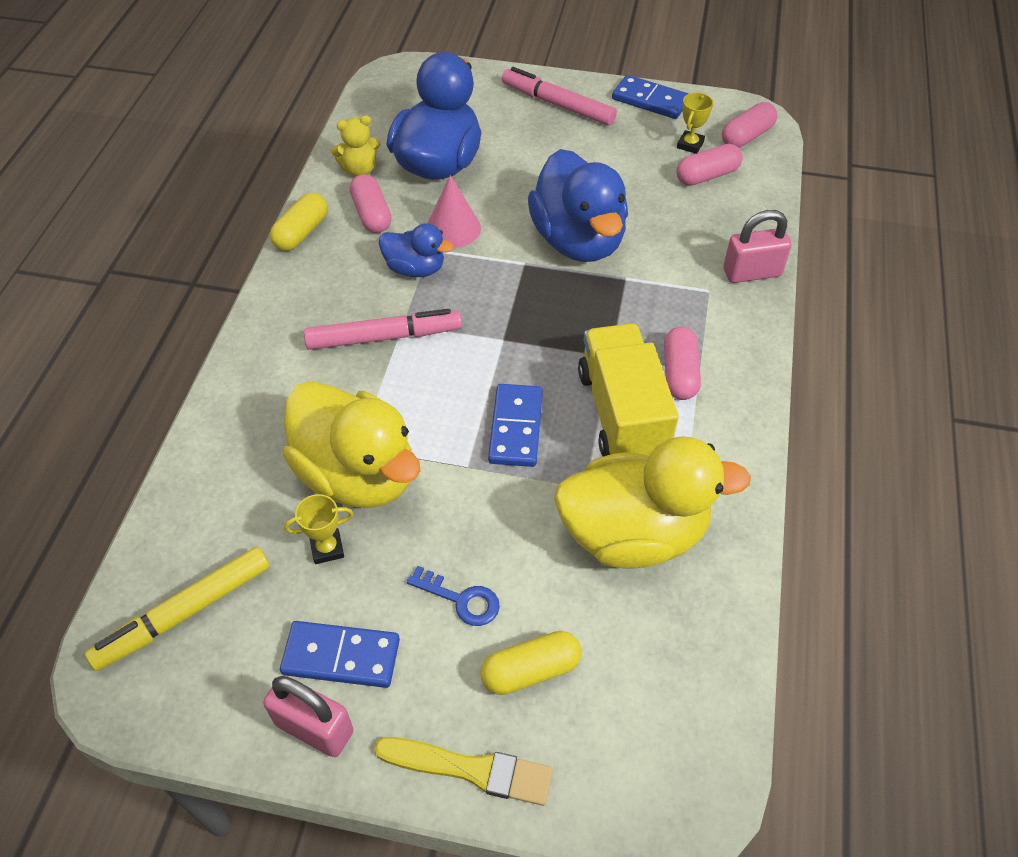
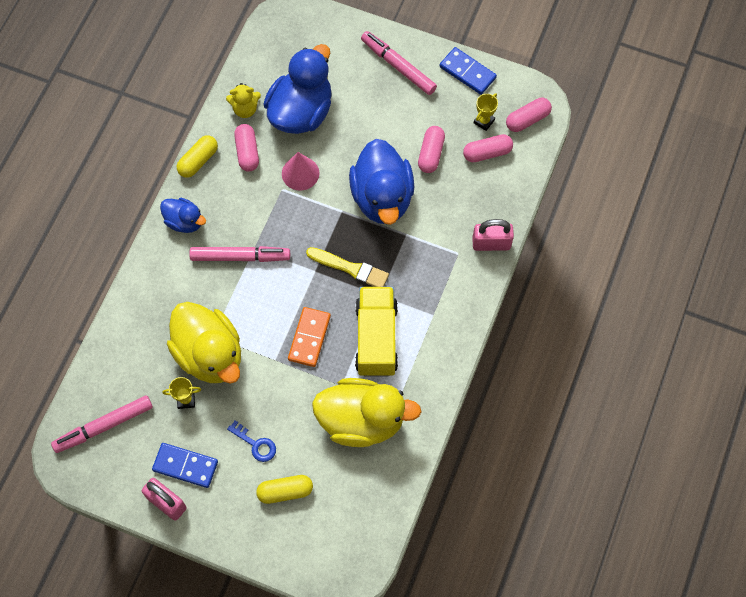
camera: 10 degrees right, 15 degrees up
yellow marker [85,547,270,671] -> pink marker [51,395,153,453]
yellow brush [374,737,553,806] -> yellow brush moved to [306,247,389,287]
blue duck [379,223,453,277] -> blue duck moved to [160,198,206,233]
blue domino [488,384,543,467] -> orange domino [288,307,331,367]
pink capsule [664,326,701,400] -> pink capsule moved to [418,126,445,173]

